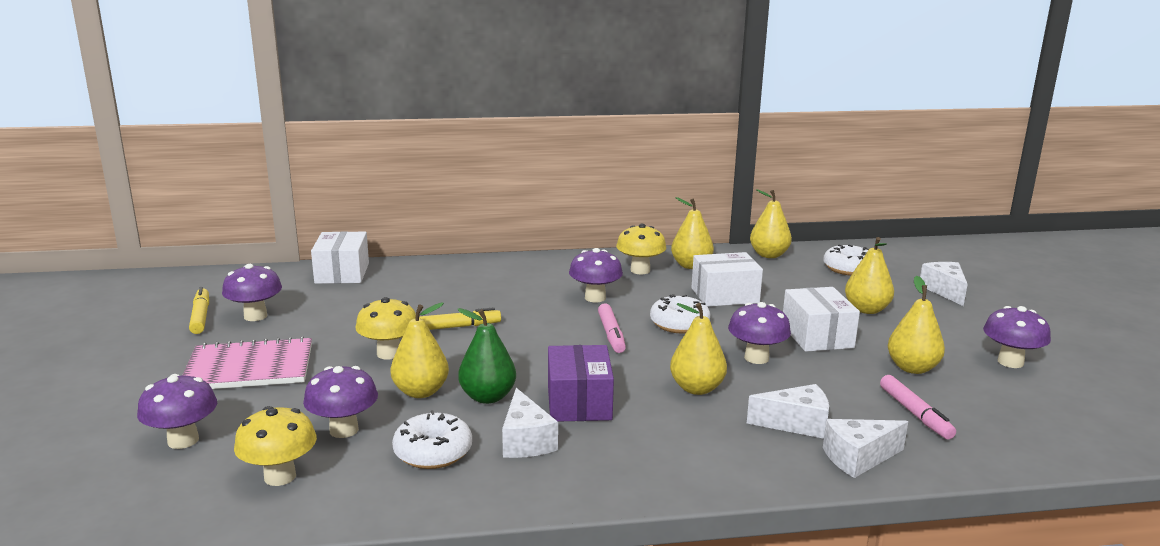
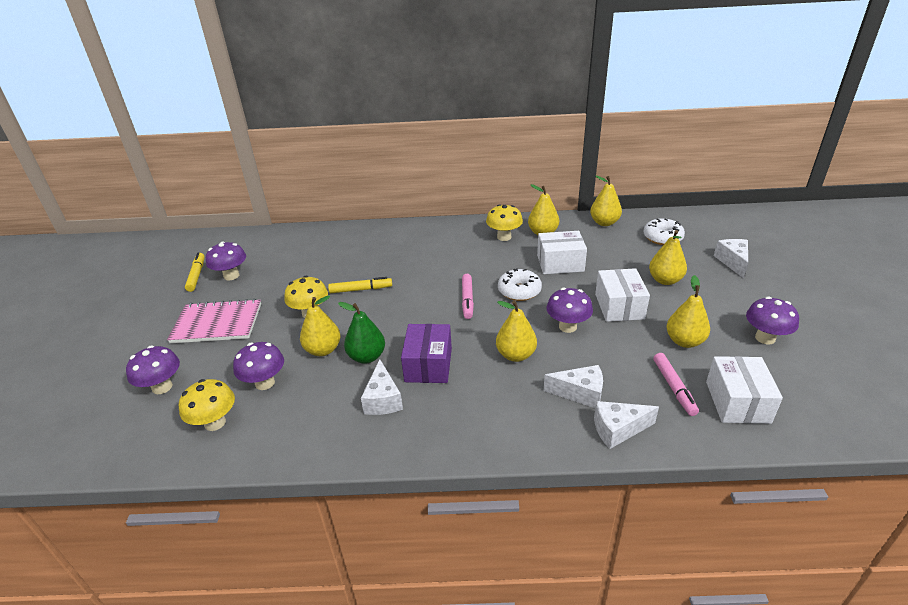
camera: 10 degrees right, 15 degrees up
white box [311,231,369,284] -> white box moved to [706,356,783,424]
white donut [392,410,472,469] -> none
purple mushroom [569,248,623,303] -> none

